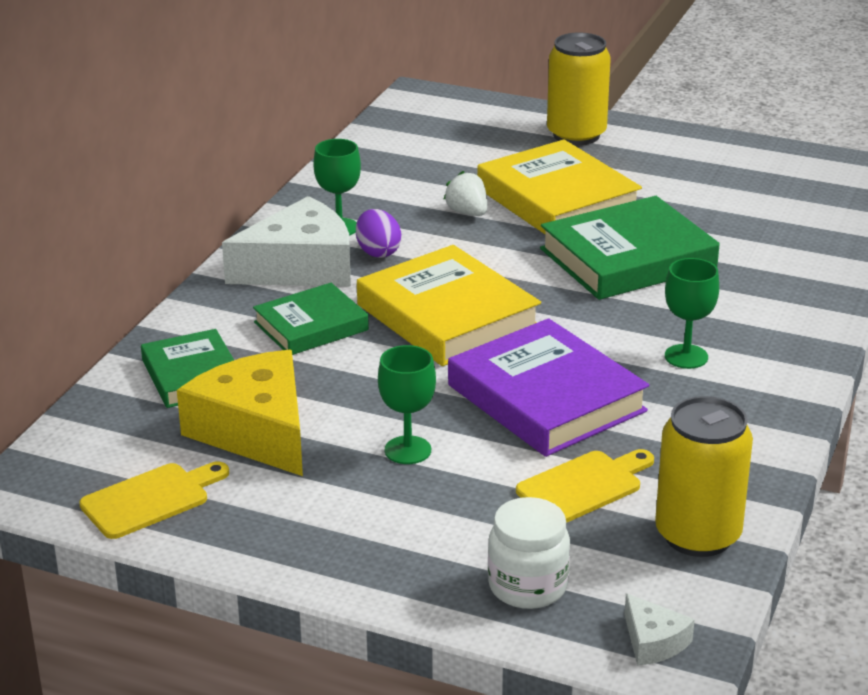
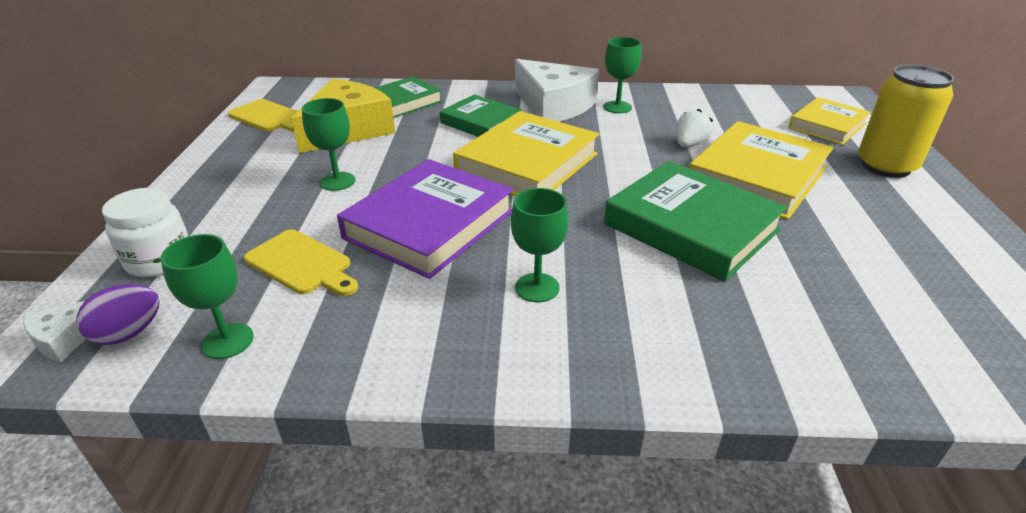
camera: 70 degrees right, 5 degrees up
purple egg [356,209,401,258] -> purple egg moved to [76,284,160,345]
yellow can [655,396,753,557] -> green goblet [161,234,254,359]
none -> yellow book [788,97,871,145]

